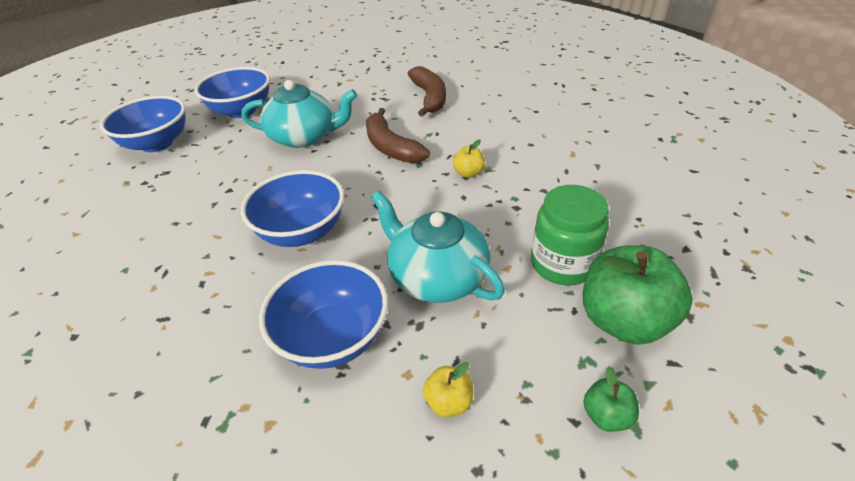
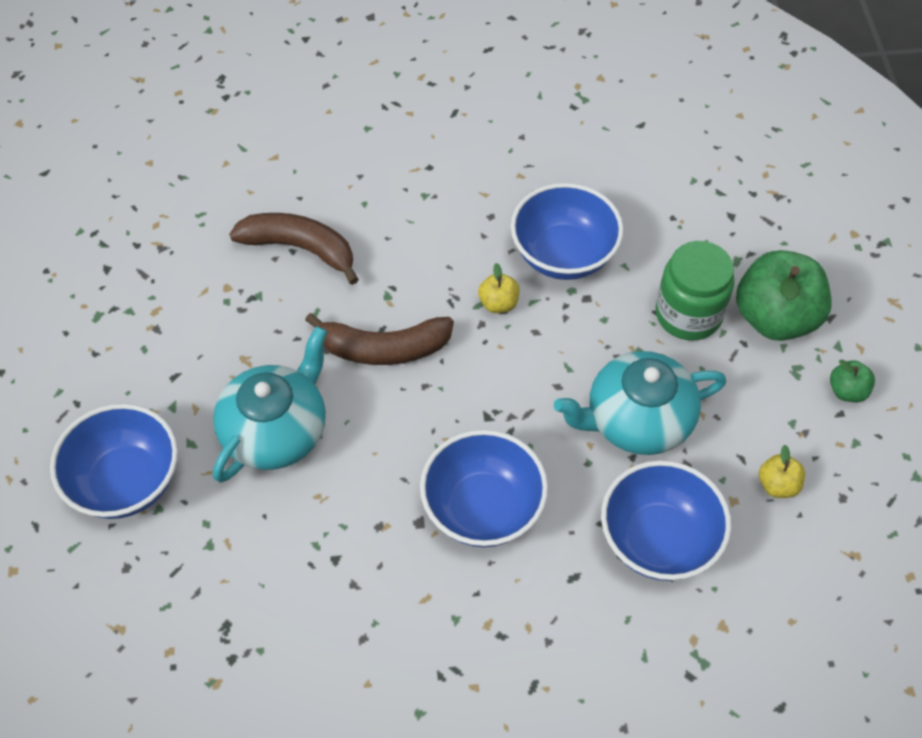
camera: 60 degrees left, 15 degrees up
blue bowl [100,96,185,152] -> blue bowl moved to [511,183,624,280]

